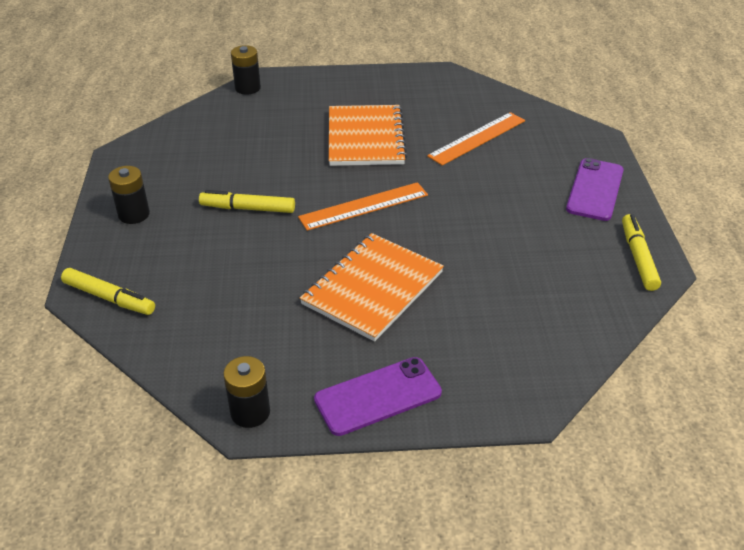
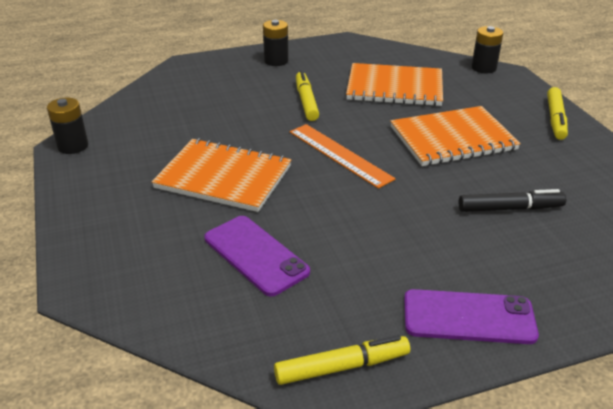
camera: 75 degrees right, 5 degrees down
yellow marker [61,268,155,315] -> yellow marker moved to [547,87,568,140]
purple phone [314,357,442,436] -> purple phone moved to [204,216,310,297]
orange ruler [427,112,525,166] -> black marker [459,189,566,212]
none -> orange notebook [346,63,443,106]

